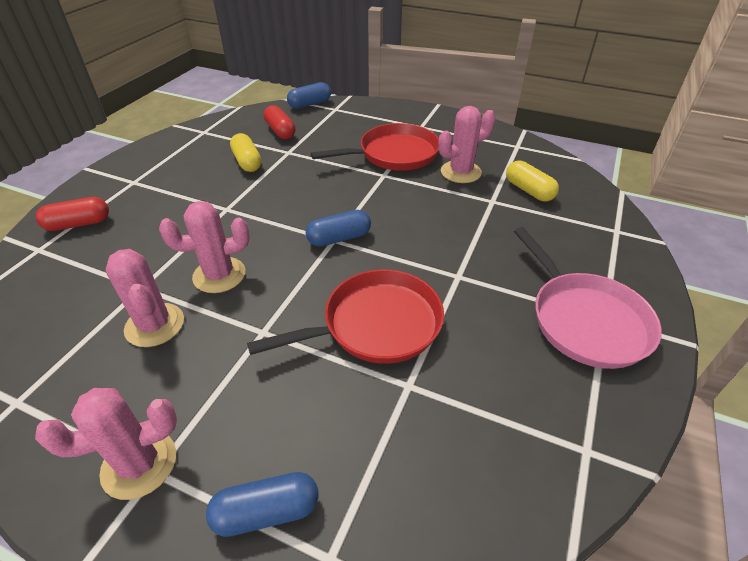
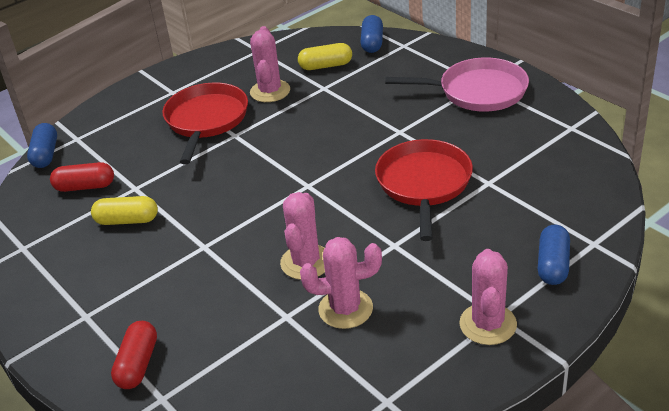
camera: 60 degrees left, 5 degrees down
blue capsule [306,210,371,247] -> blue capsule moved to [360,15,383,53]

